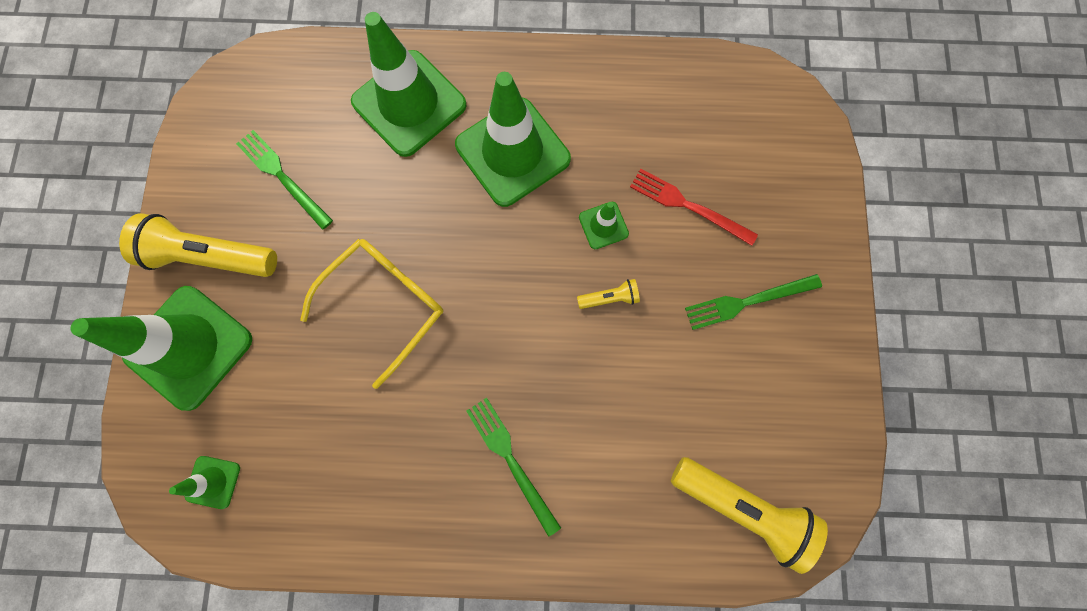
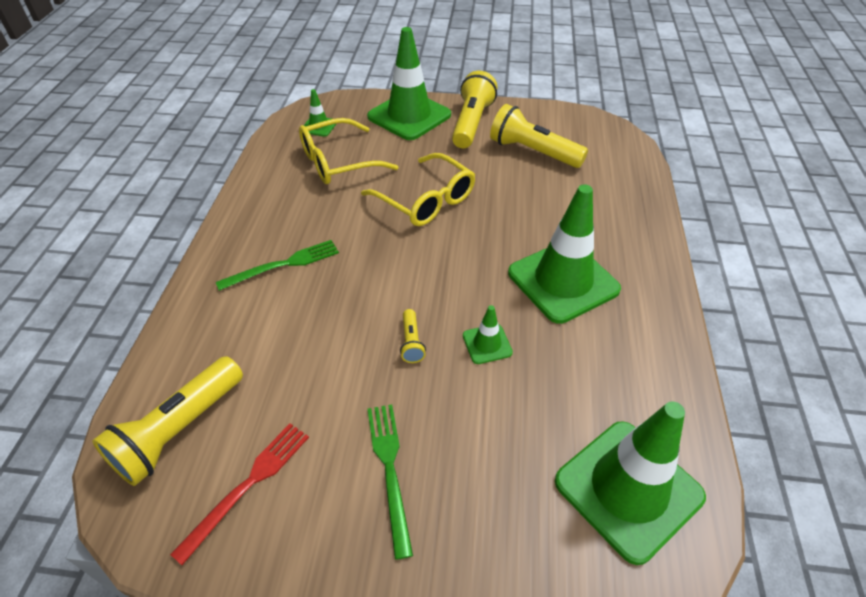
camera: 95 degrees right, 30 degrees down
green fork [236,130,333,230] -> yellow flashlight [490,104,588,168]
green traffic cone [351,12,467,157] -> green traffic cone moved to [555,401,706,565]
red fork [630,168,758,246] -> red fork moved to [170,423,309,565]
none -> yellow glasses [299,118,398,184]

